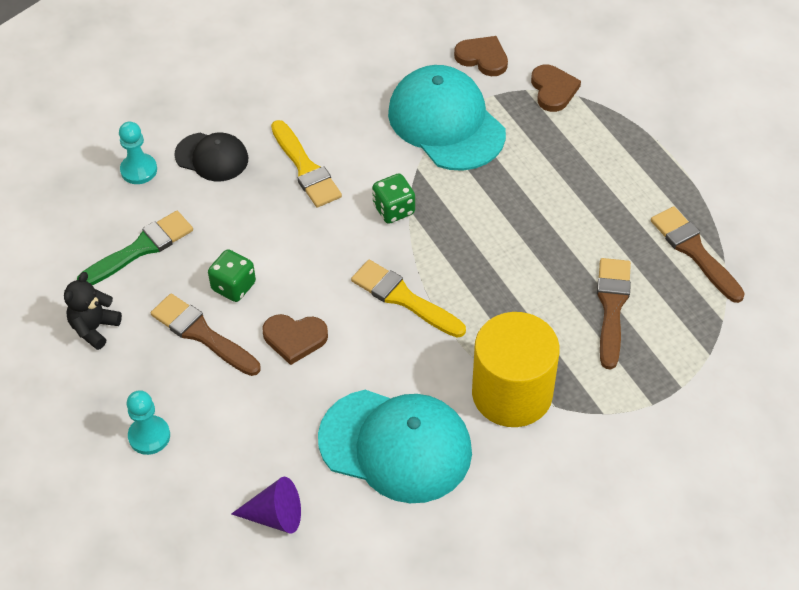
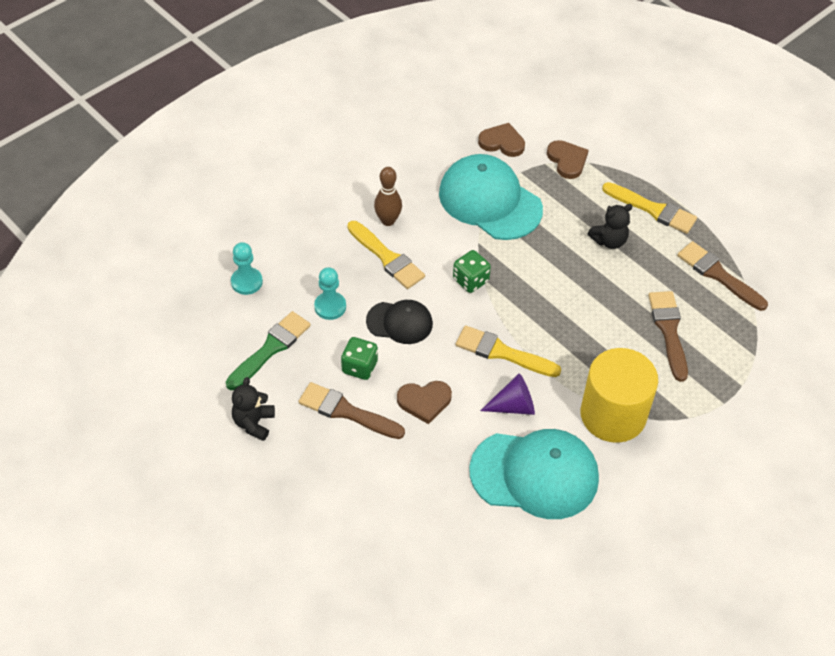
camera: 15 degrees left, 0 degrees up
turquoise pawn [127,390,170,455] -> turquoise pawn moved to [314,267,346,320]
black cap [174,132,248,181] -> black cap moved to [366,300,433,344]
purple cone [231,477,301,533] -> purple cone moved to [480,374,535,415]
none -> brown bowling pin [374,167,402,226]
none -> black teddy bear [587,204,632,249]
none -> yellow brush [602,182,697,234]

